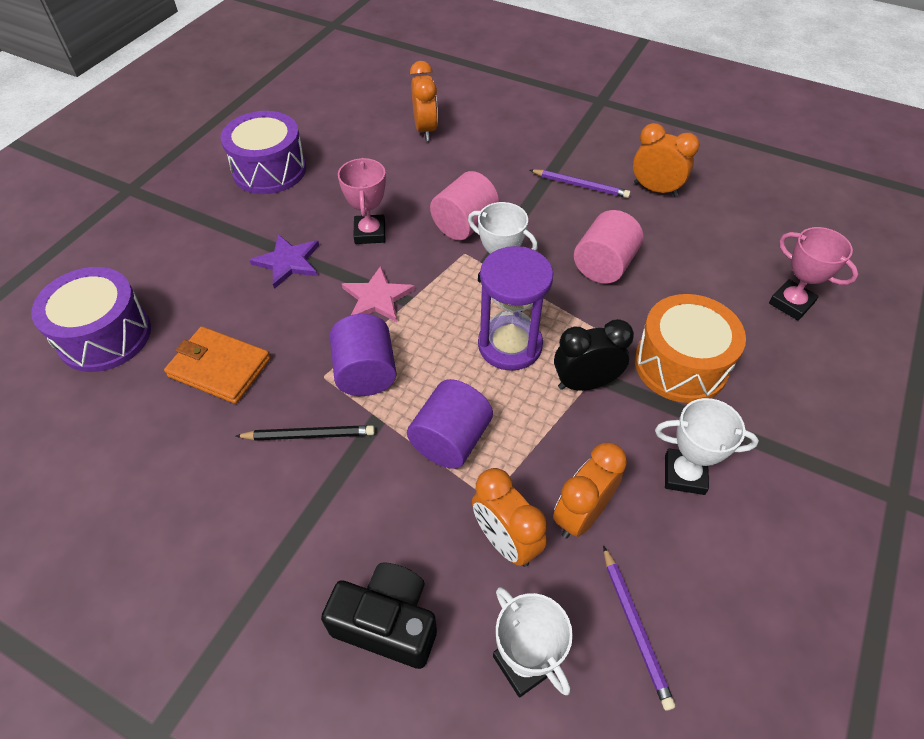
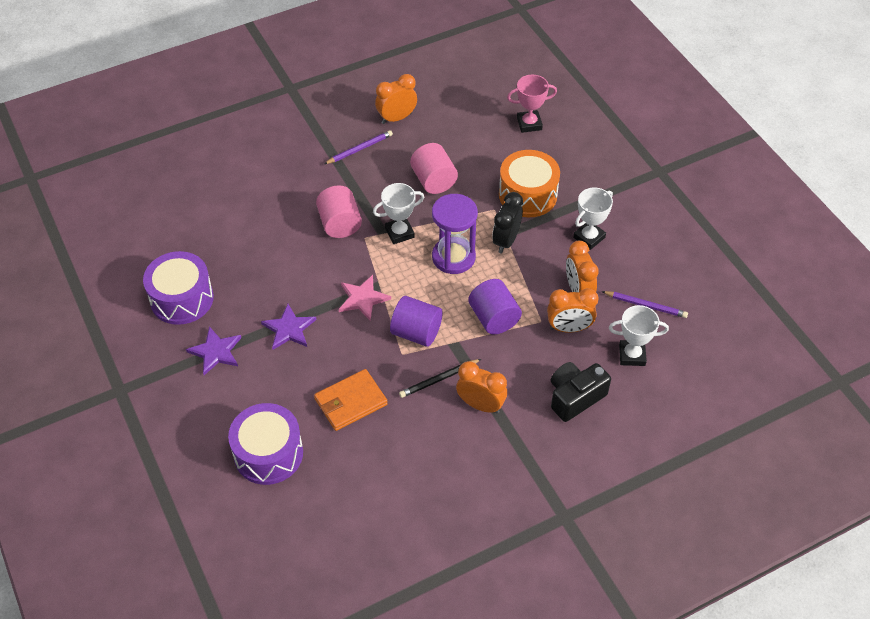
camera: 55 degrees left, 0 degrees up
black pencil [236,425,375,441] -> black pencil turned 150 degrees counterclockwise [399,359,481,398]
pink trophy [338,158,386,244] -> none
orange clock [410,61,438,141] -> orange clock moved to [456,361,507,413]
none -> purple star [186,327,241,375]

